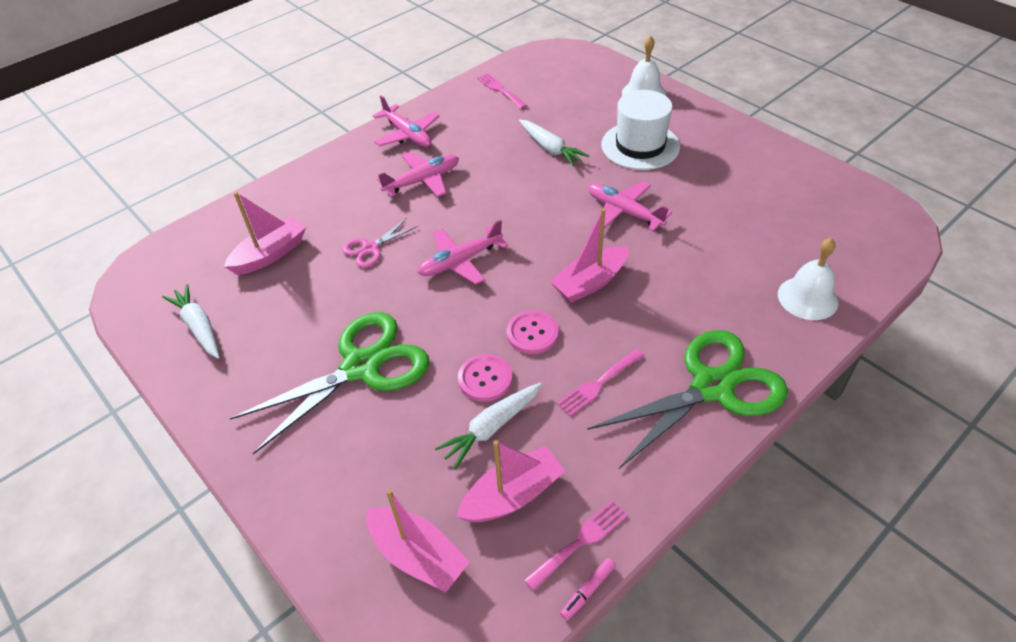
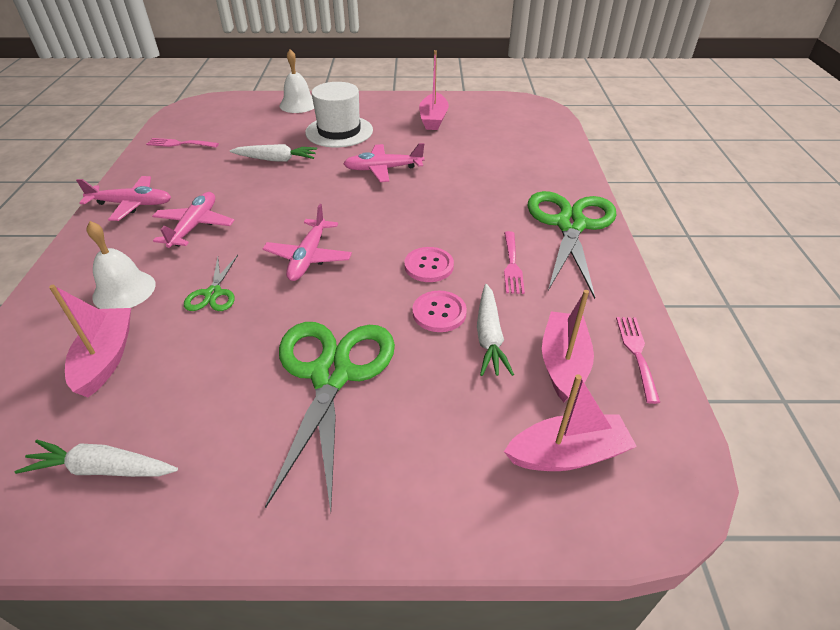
camera: 50 degrees left, 5 degrees down
pink scissors [342,218,418,268] -> green scissors [184,255,238,311]
pink boat [550,208,629,303] -> pink boat moved to [419,50,449,130]
pink marker [560,558,616,620] -> none
white bell [778,238,838,320] -> white bell moved to [86,221,156,309]

